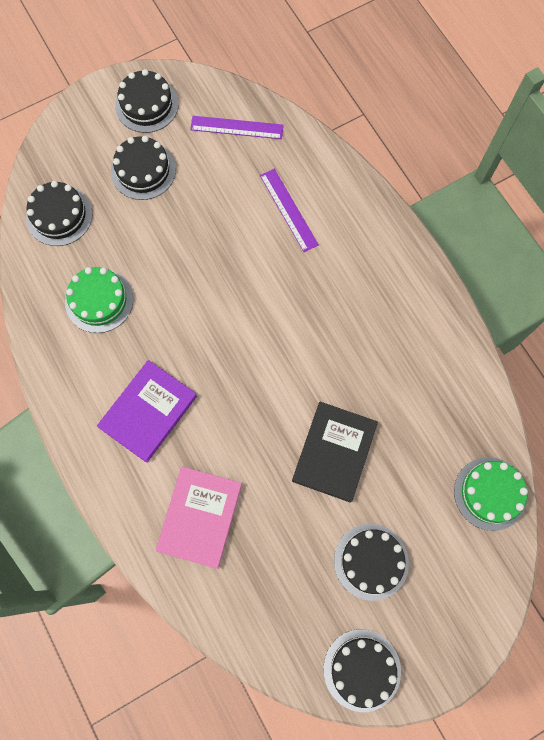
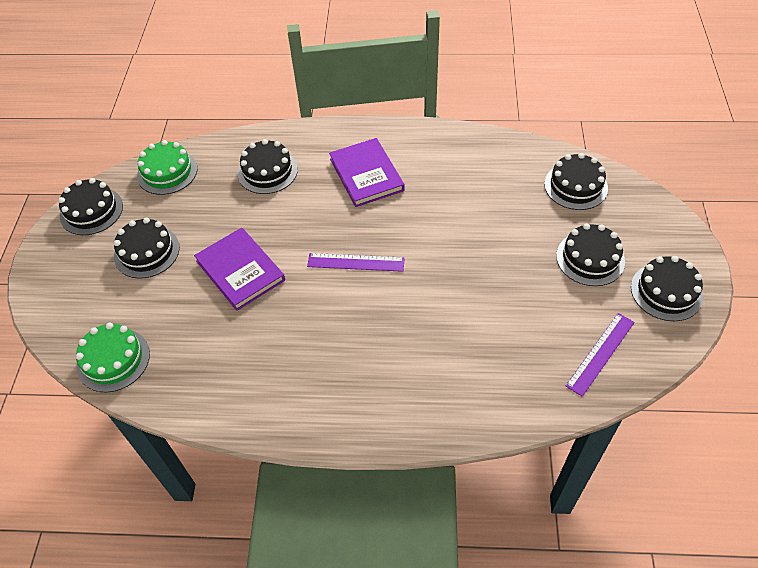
camera: 125 degrees right, 20 degrees down
green cake [65,267,133,333] -> green cake moved to [137,140,197,195]
pink book [156,467,242,569] -> black cake [237,139,298,194]
purple ruler [260,169,319,252] -> purple ruler moved to [307,253,405,272]
black book [292,402,378,503] -> purple book [194,228,285,311]

